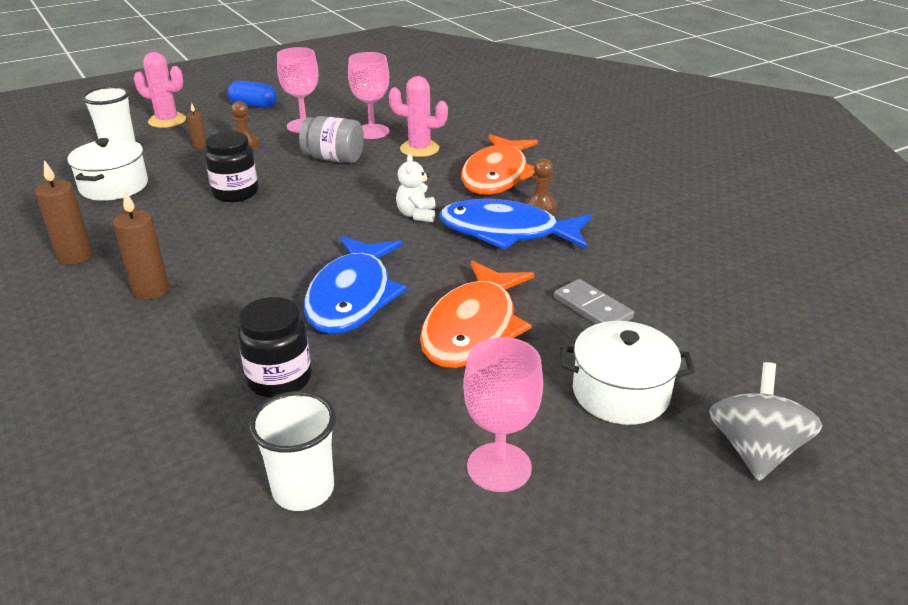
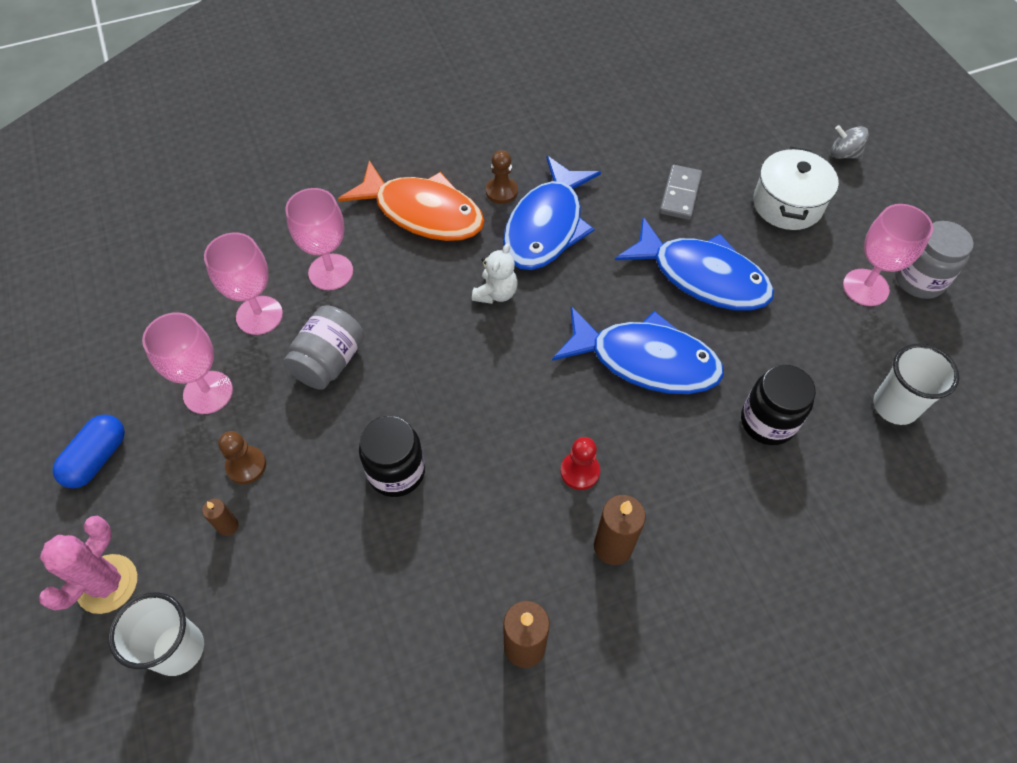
camera: 80 degrees left, 25 degrees up
white pot [67,138,148,201] -> none
pink cactus [389,76,448,157] -> pink goblet [285,188,353,290]
white teddy bear [396,154,436,222] -> white teddy bear turned 75 degrees counterclockwise [472,243,518,304]
orange fish [420,260,535,368] -> blue fish [615,217,774,311]
grey domino [554,279,634,324] -> grey domino turned 45 degrees counterclockwise [660,165,702,220]
grey spinning top [709,362,823,481] -> grey spinning top [831,125,869,159], size x0.59
none -> red pawn [560,437,600,490]
none -> grey jar [895,221,974,299]

